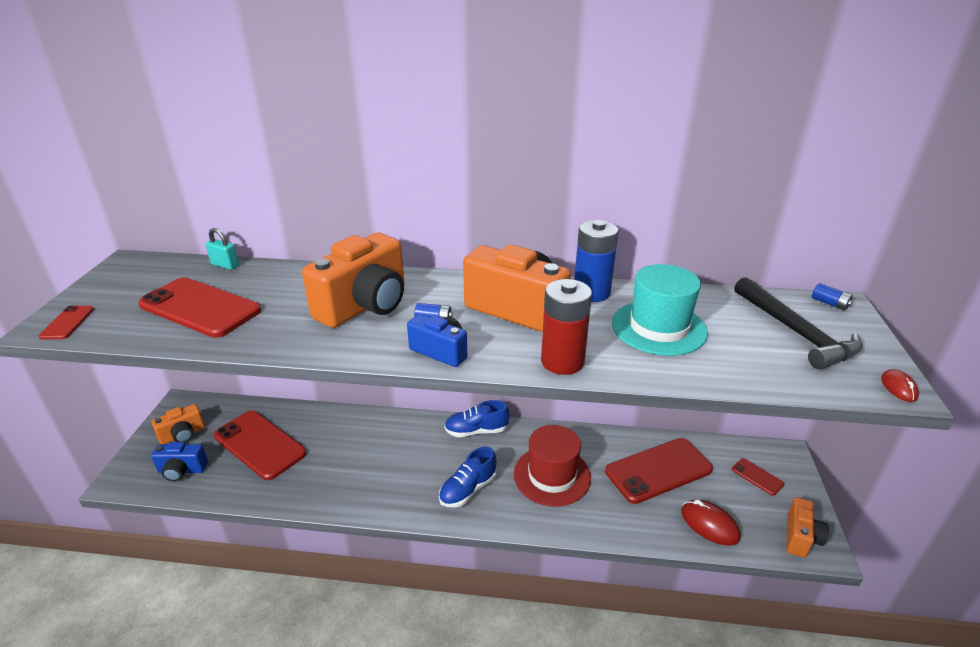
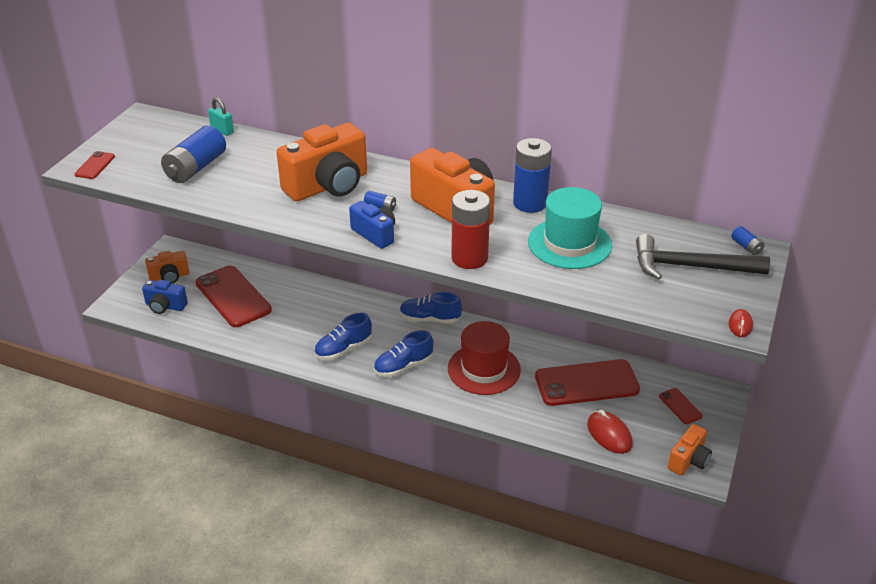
camera: 15 degrees right, 5 degrees up
red phone [138,277,261,338] -> blue battery [161,125,226,183]
black hammer [734,277,863,370] -> black hammer turned 105 degrees clockwise [636,234,770,279]
none -> blue shoe [314,313,372,360]

